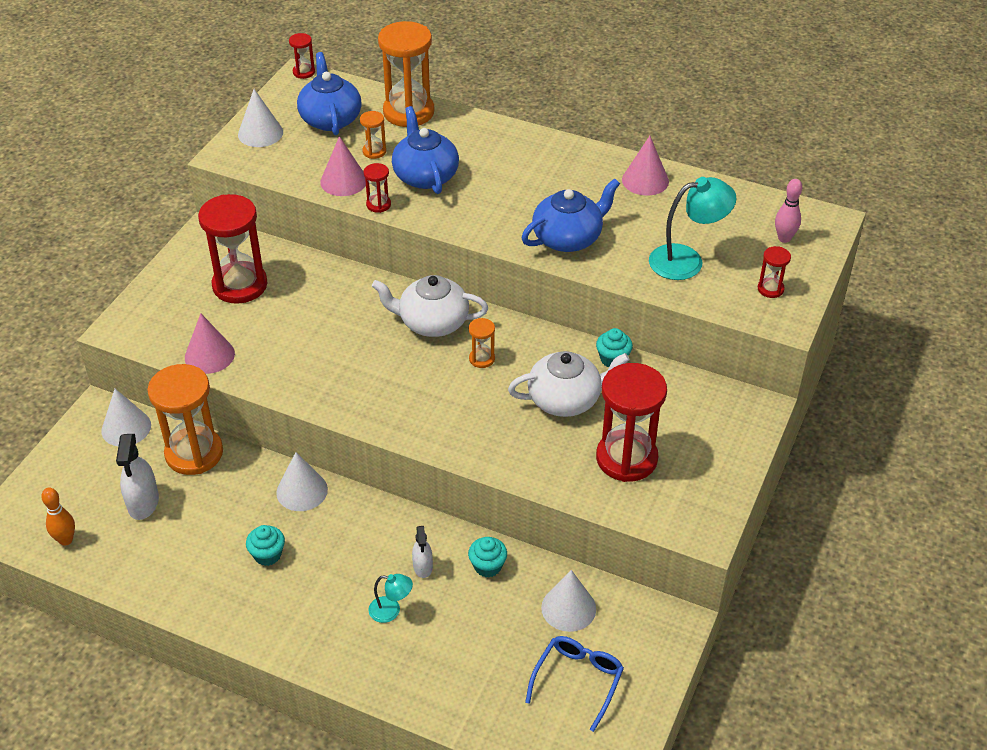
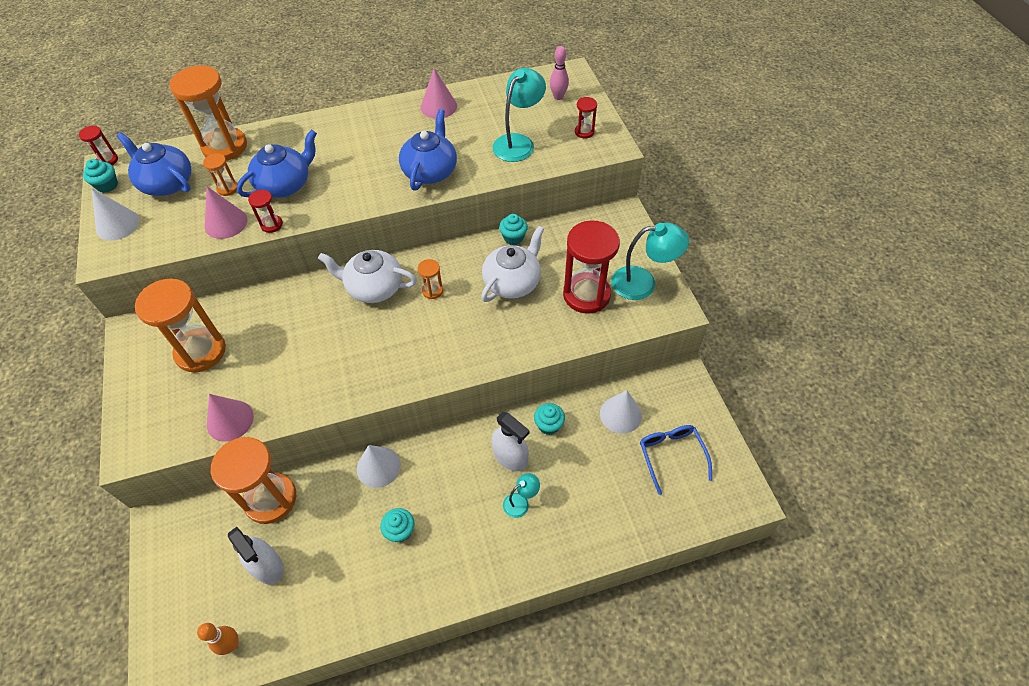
camera: 40 degrees left, 10 degrees up
white cone [101,389,151,446] -> none
red hourglass [198,194,267,304] -> orange hourglass [135,279,226,373]
white teapot [372,275,488,337] -> white teapot turned 45 degrees clockwise [318,250,417,303]
blue teapot [392,106,459,194] -> blue teapot turned 105 degrees clockwise [236,130,317,198]
white spray bottle [412,526,433,578] -> white spray bottle [492,412,530,471], size x1.66
none -> turquoise cupcake [83,159,118,193]
none -> turquoise lamp [611,223,689,300]

